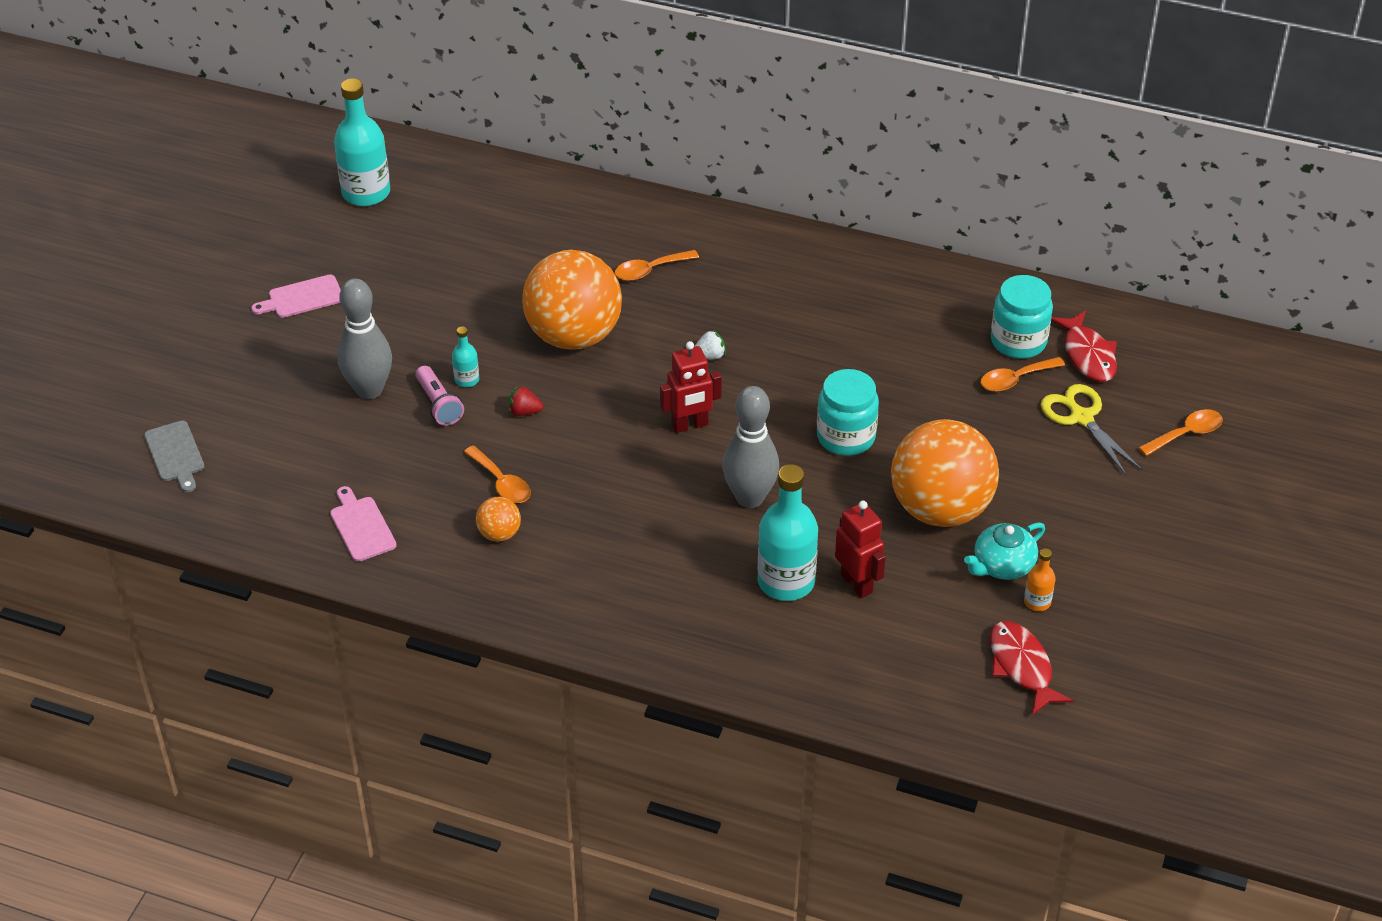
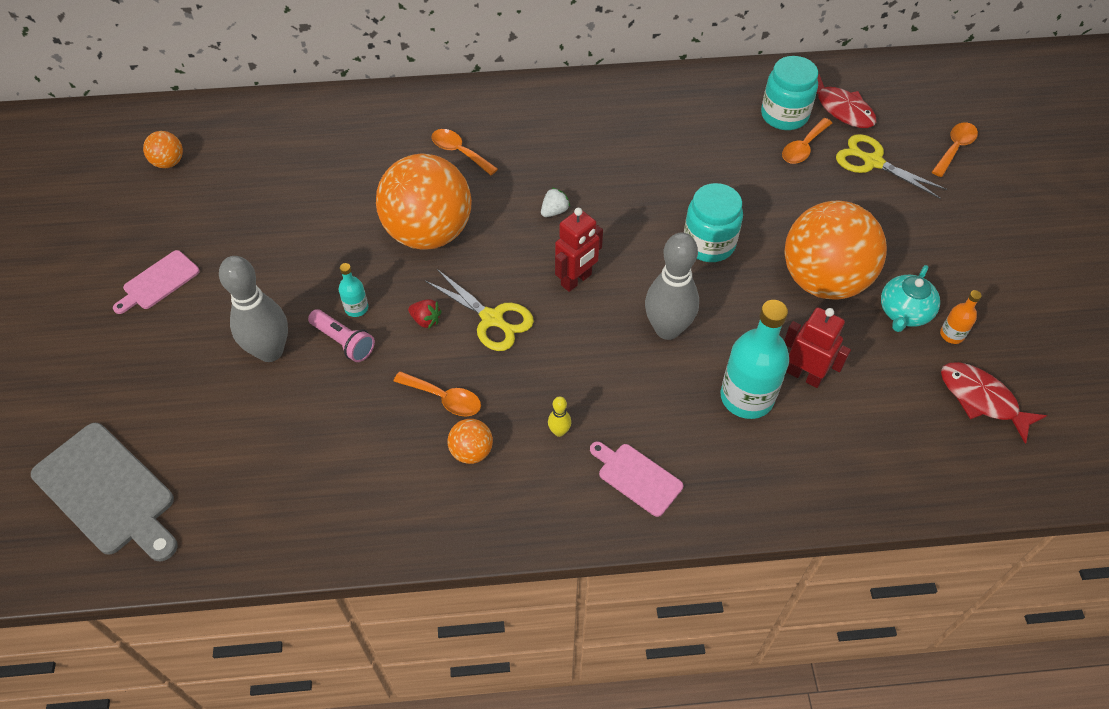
camera: 25 degrees left, 10 degrees up
grey cutting board [144,421,204,492] -> grey cutting board [31,423,178,562], size x1.77
pink cutting board [330,486,397,562] -> pink cutting board moved to [590,441,683,517]
turquoise bottle [334,78,390,206] -> orange ball [143,131,183,168]
red strawberry [508,386,543,416] -> red strawberry turned 135 degrees counterclockwise [408,299,442,329]
orange spoon [614,250,699,281] -> orange spoon turned 90 degrees clockwise [431,129,498,175]
none -> yellow scissors [425,269,534,351]
none -> yellow bowling pin [548,397,571,437]

